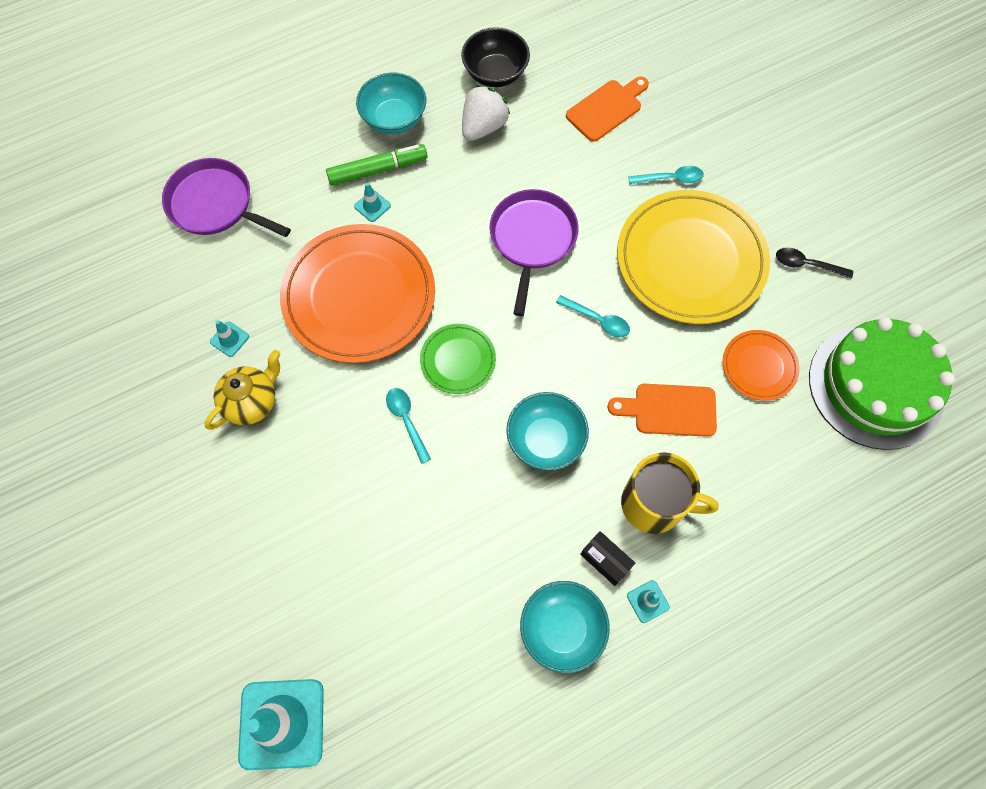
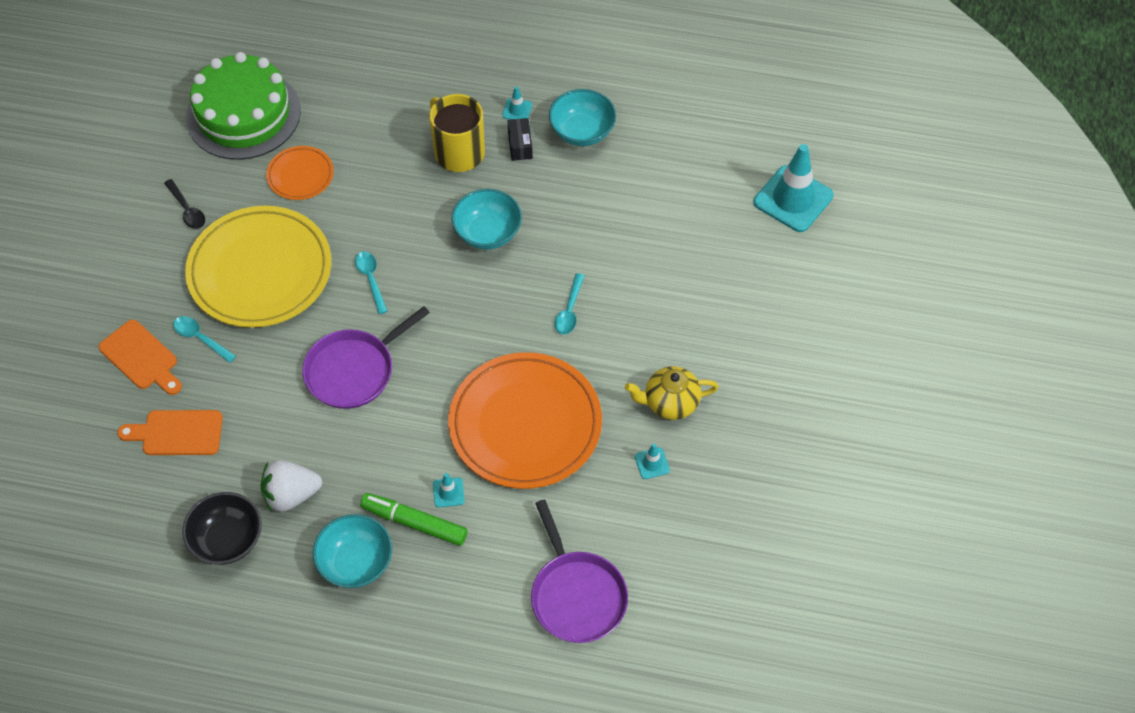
camera: 140 degrees left, 10 degrees down
green plate [420,324,496,394] -> none
orange cutting board [607,384,717,437] -> orange cutting board moved to [99,319,182,395]

